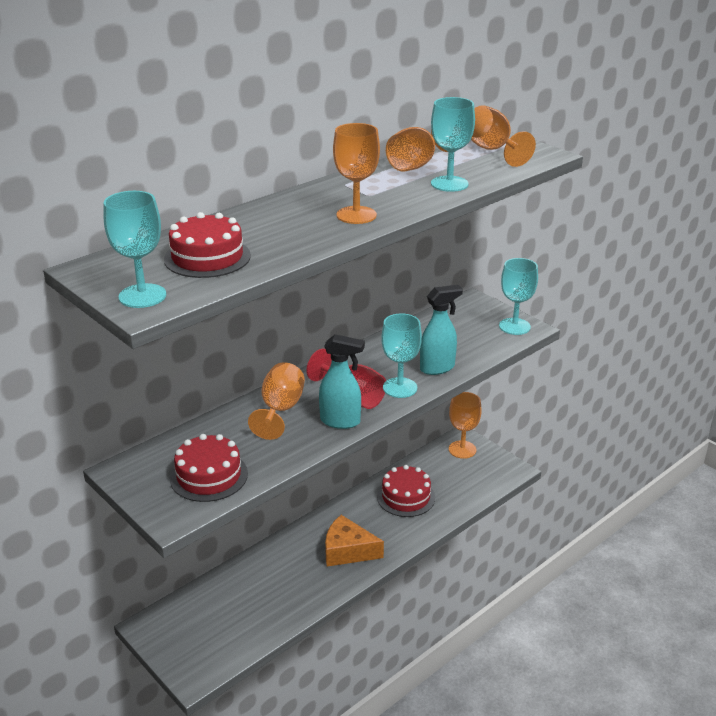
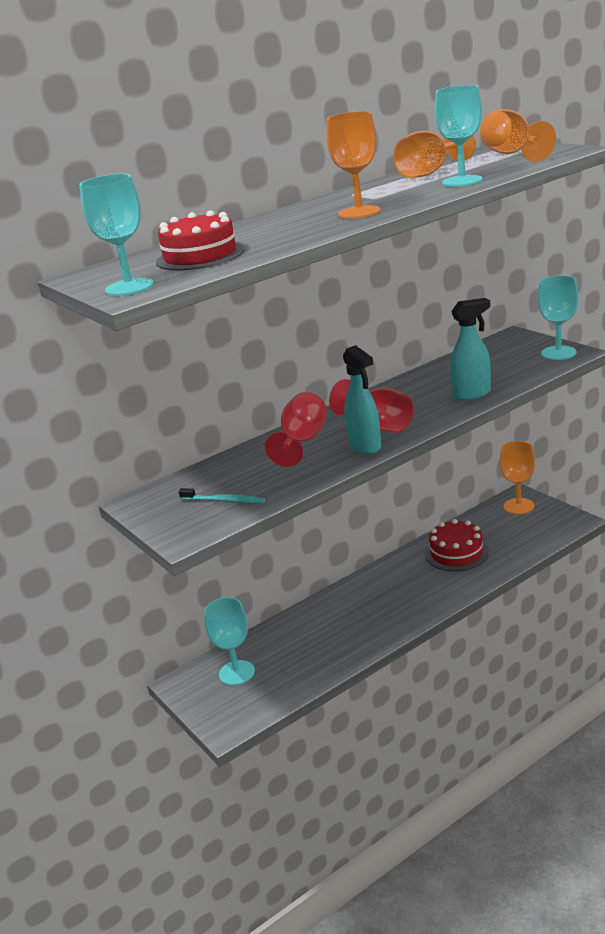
camera: 10 degrees right, 5 degrees down
red cake [170,434,248,502] -> turquoise toothbrush [179,488,265,504]
orange goblet [248,362,305,440] -> red goblet [265,392,327,467]
turquoise spray bottle [319,334,365,429] -> turquoise spray bottle turned 45 degrees clockwise [343,345,381,454]
orange cheese [325,515,384,567] -> none
turquoise goblet [381,313,422,398] -> turquoise goblet moved to [204,597,255,685]

